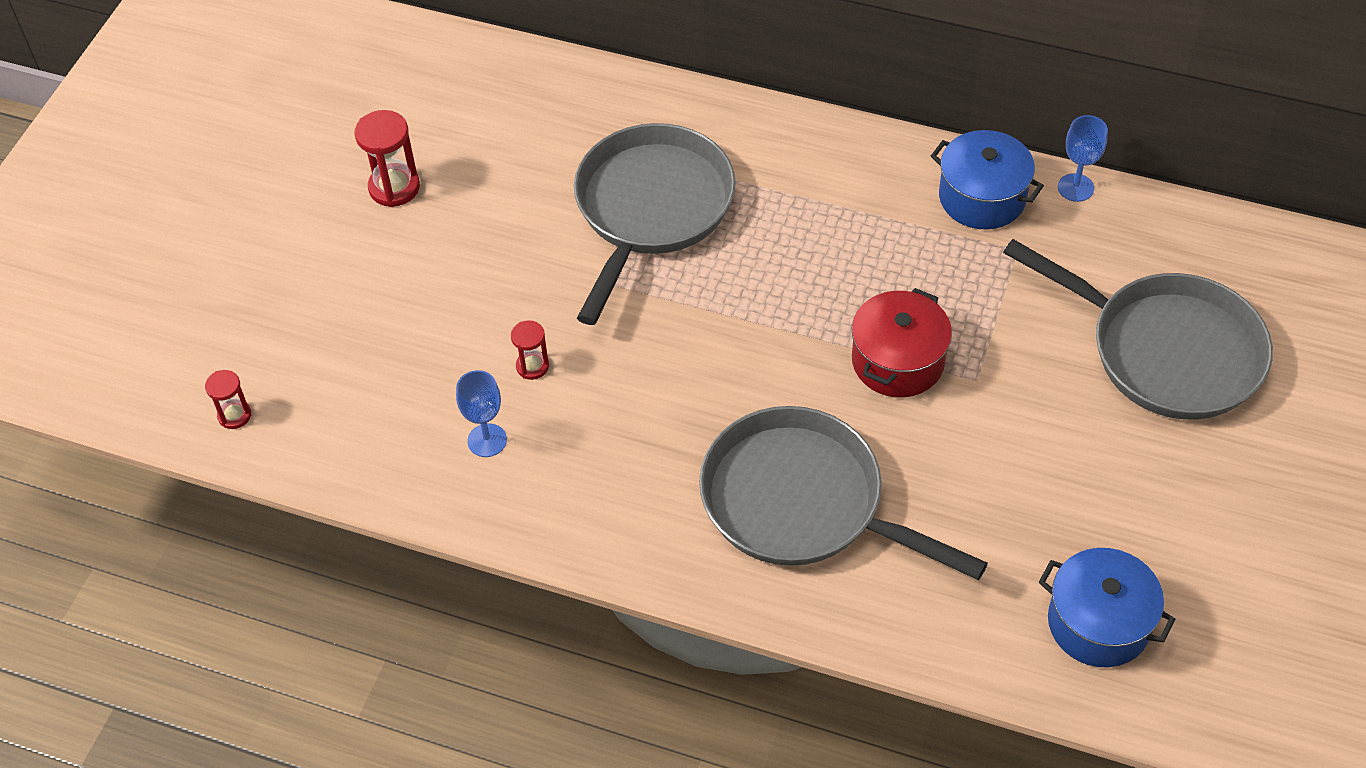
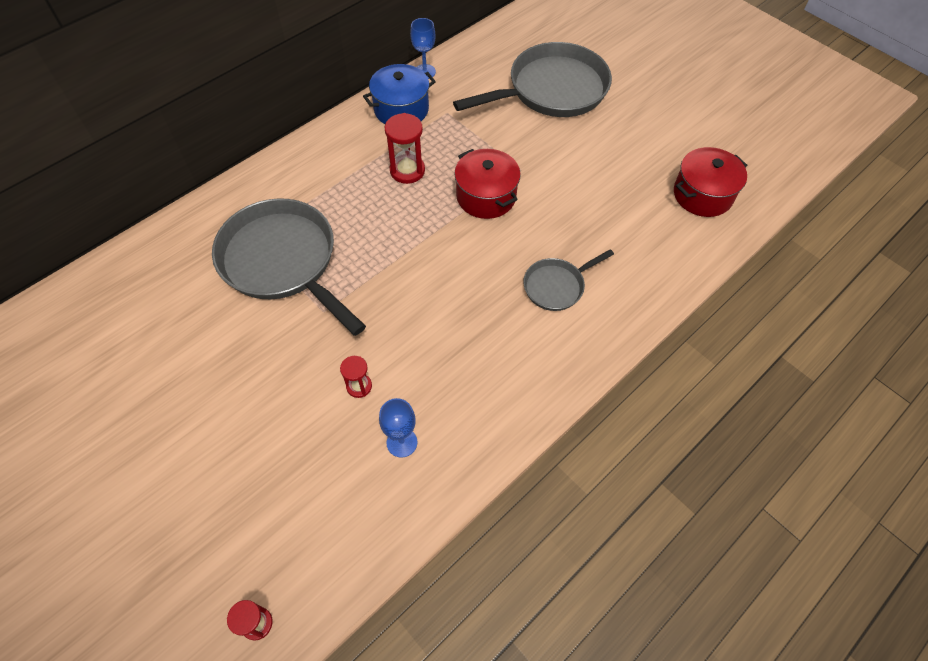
camera: 65 degrees left, 5 degrees up
red hourglass [355,110,420,207] -> red hourglass moved to [385,113,425,184]
grey pan [699,406,988,580] -> grey pan [523,249,614,311], size x0.50
blue pot [1039,548,1175,667] -> red pot [674,147,748,217]

